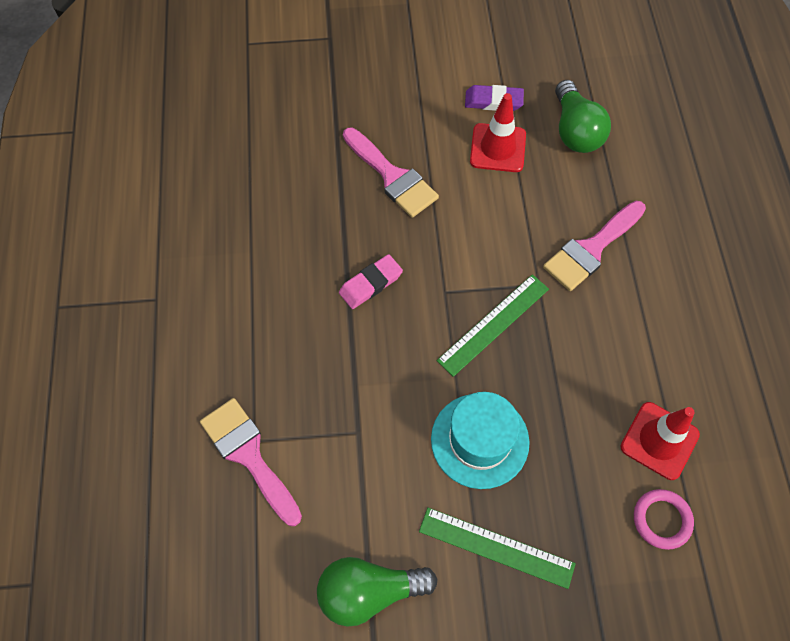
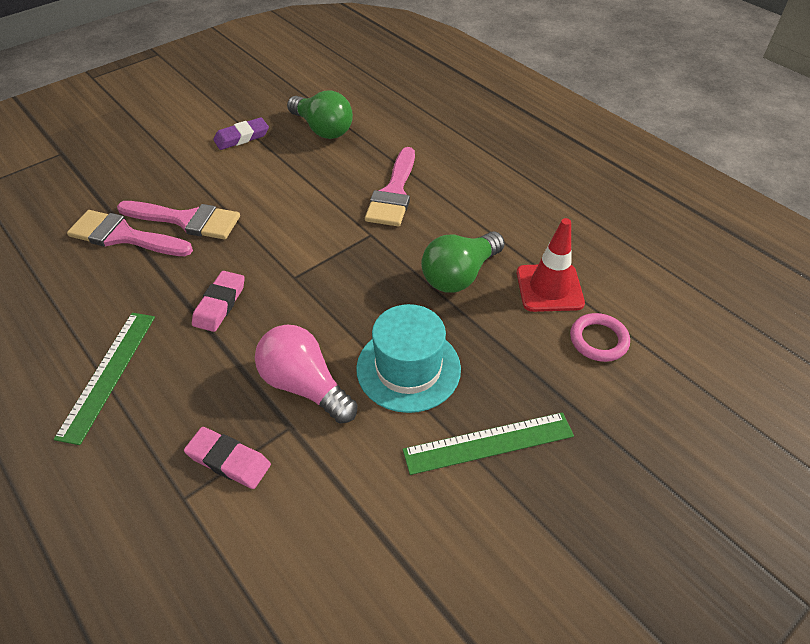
camera: 35 degrees left, 15 degrees down
pink brush [200,398,302,526] -> pink brush moved to [67,210,193,256]
green light bulb [317,557,438,626] -> green light bulb moved to [421,232,505,293]
green ruler [437,274,549,377] -> green ruler moved to [54,313,155,445]
red traffic cone [470,93,526,172] -> none
none -> pink eraser [184,427,271,489]
none -> pink light bulb [255,324,358,423]

